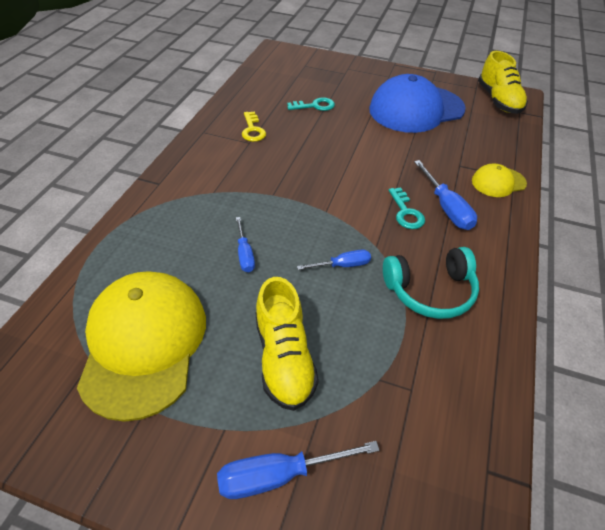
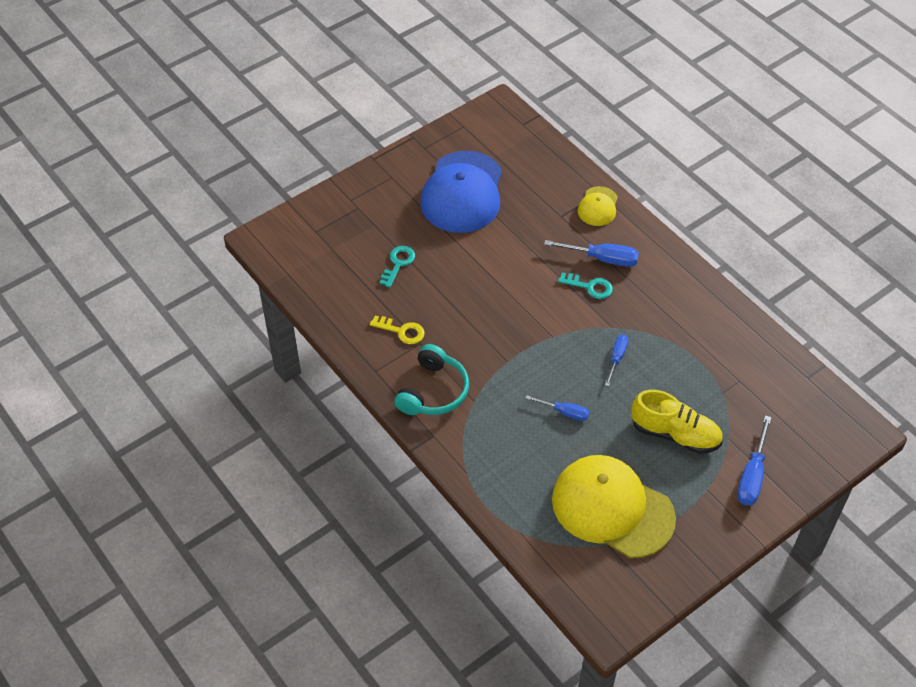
camera: 55 degrees left, 5 degrees up
turquoise headphones [383,247,479,319] -> turquoise headphones moved to [394,344,469,415]
yellow shoe [478,51,528,114] -> none

